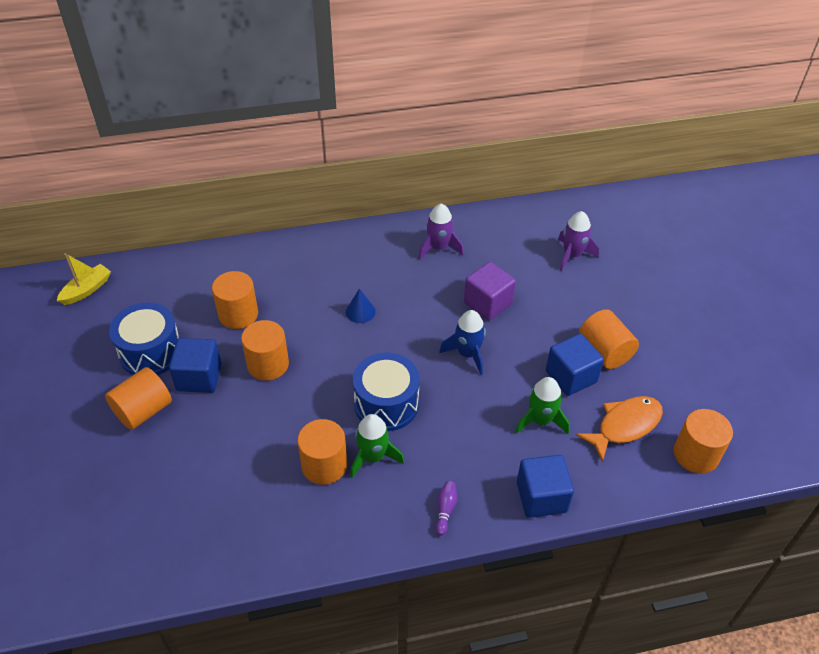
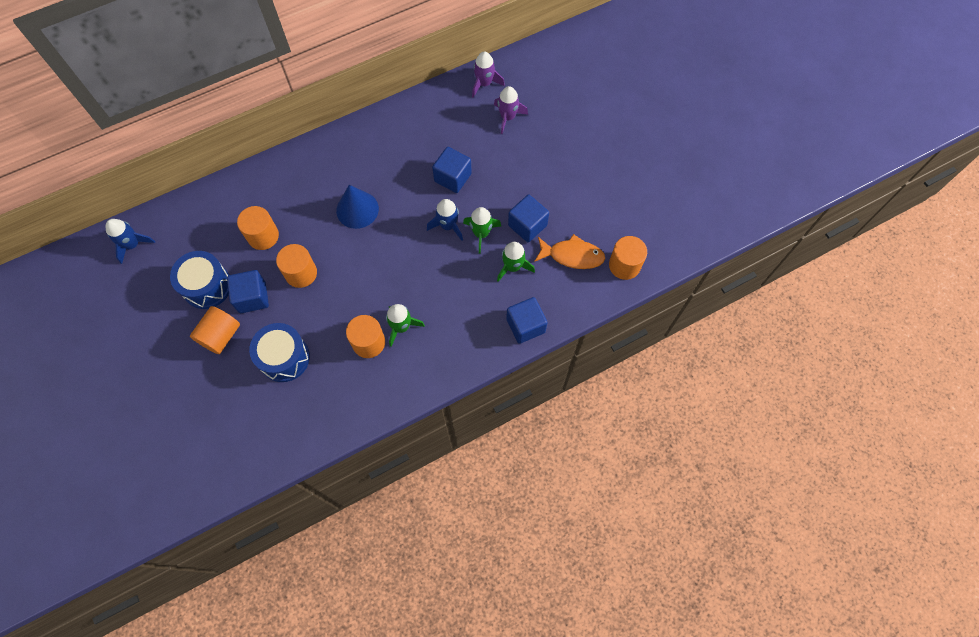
camera: 15 degrees left, 20 degrees up
yellow boat [57,253,111,305] -> blue rocket [106,219,155,264]
blue cone [346,289,376,323] -> blue cone [336,185,379,229], size x1.79
blue drum [353,353,420,431] -> blue drum moved to [249,323,310,382]
purple rocket [418,204,463,260] -> purple rocket moved to [472,52,505,98]
purple bowling pin [436,481,457,536] -> none
purple cube [464,262,516,320] -> blue cube [432,147,472,193]
orange fish [576,396,663,462] -> orange fish turned 60 degrees clockwise [534,234,605,269]
orange cylinder [579,309,639,369] -> none
none -> green rocket [463,207,501,254]

